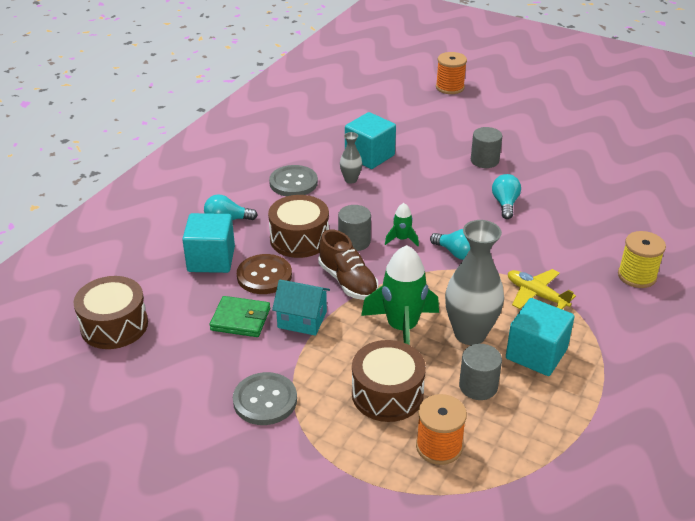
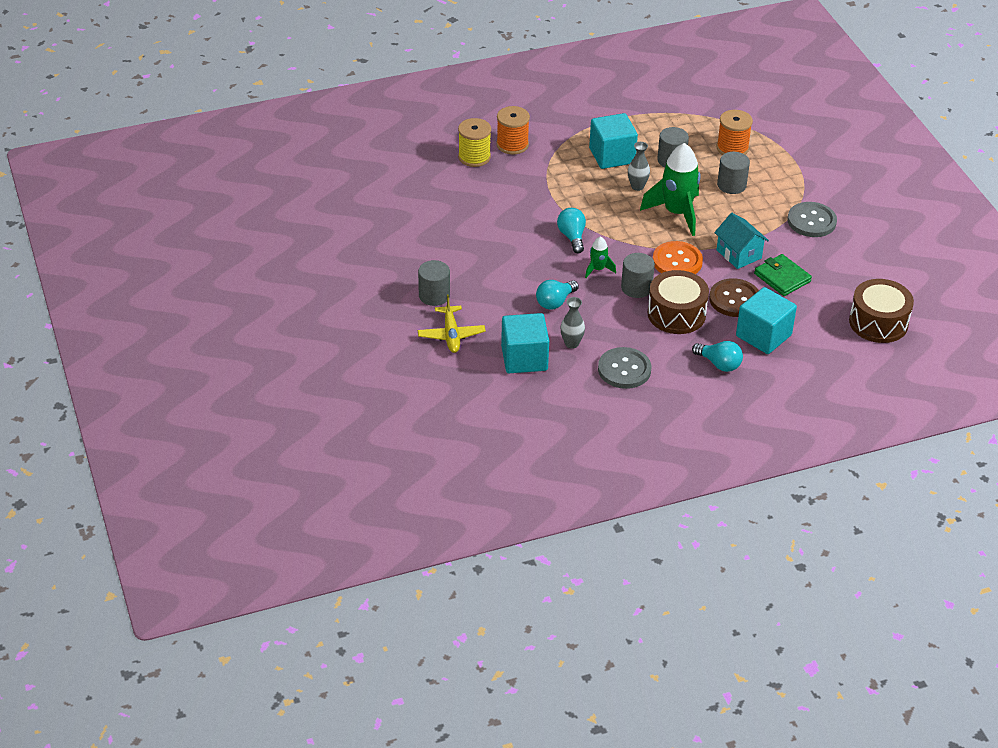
camera: 140 degrees left, 5 degrees up
brown shoe [318,229,378,300] -> orange button [653,241,703,274]
brown drum [352,340,426,422] -> grey cylinder [717,152,750,194]
orange spool [436,52,467,94] -> orange spool moved to [496,106,530,155]
grey vase [445,220,504,345] -> grey vase [628,142,650,191], size x0.49
turquoise light bulb [492,174,521,219] -> turquoise light bulb moved to [536,280,579,310]
yellow plane [508,269,576,309] -> yellow plane moved to [418,294,486,353]

